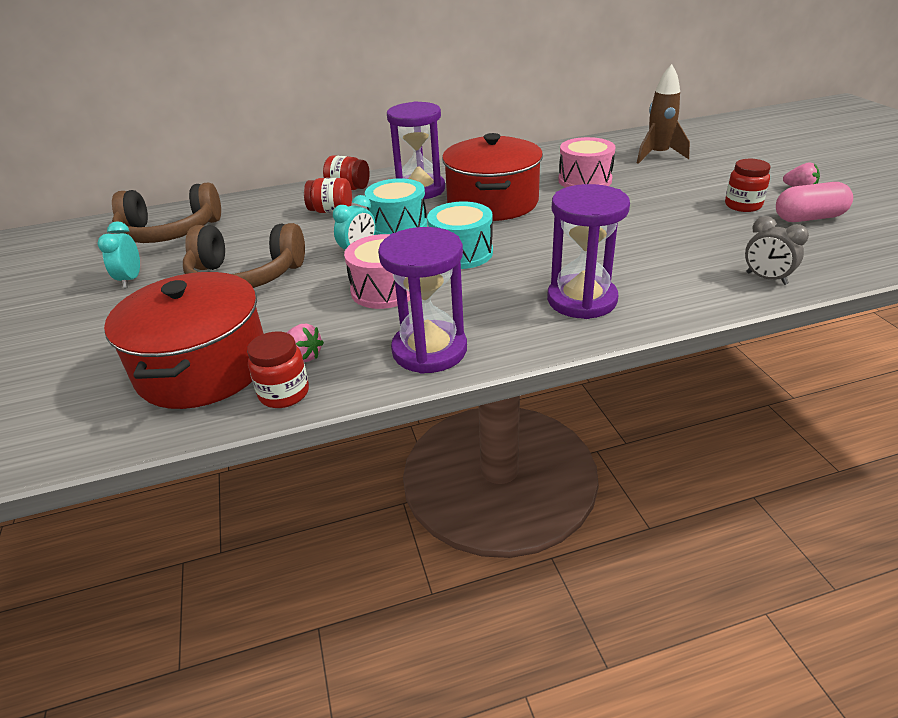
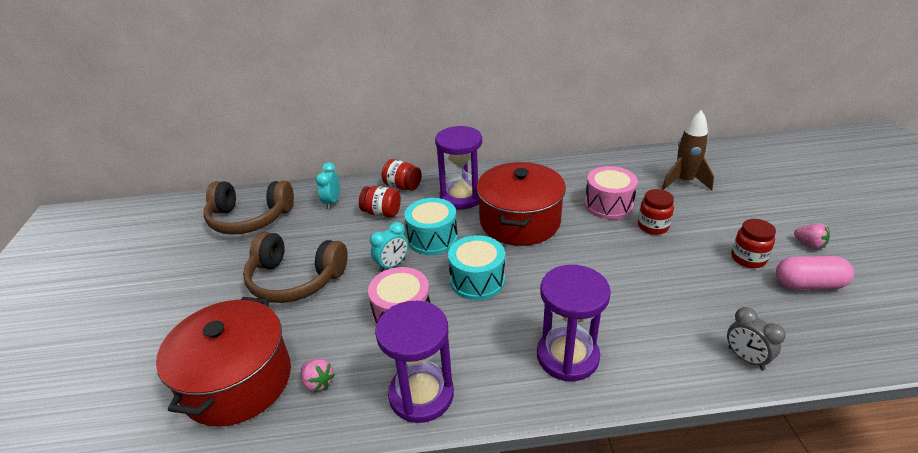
camera: 10 degrees right, 0 degrees up
turquoise clock [98,221,140,288] -> turquoise clock moved to [316,162,340,209]
red jar [247,331,309,408] -> red jar moved to [638,189,674,235]

